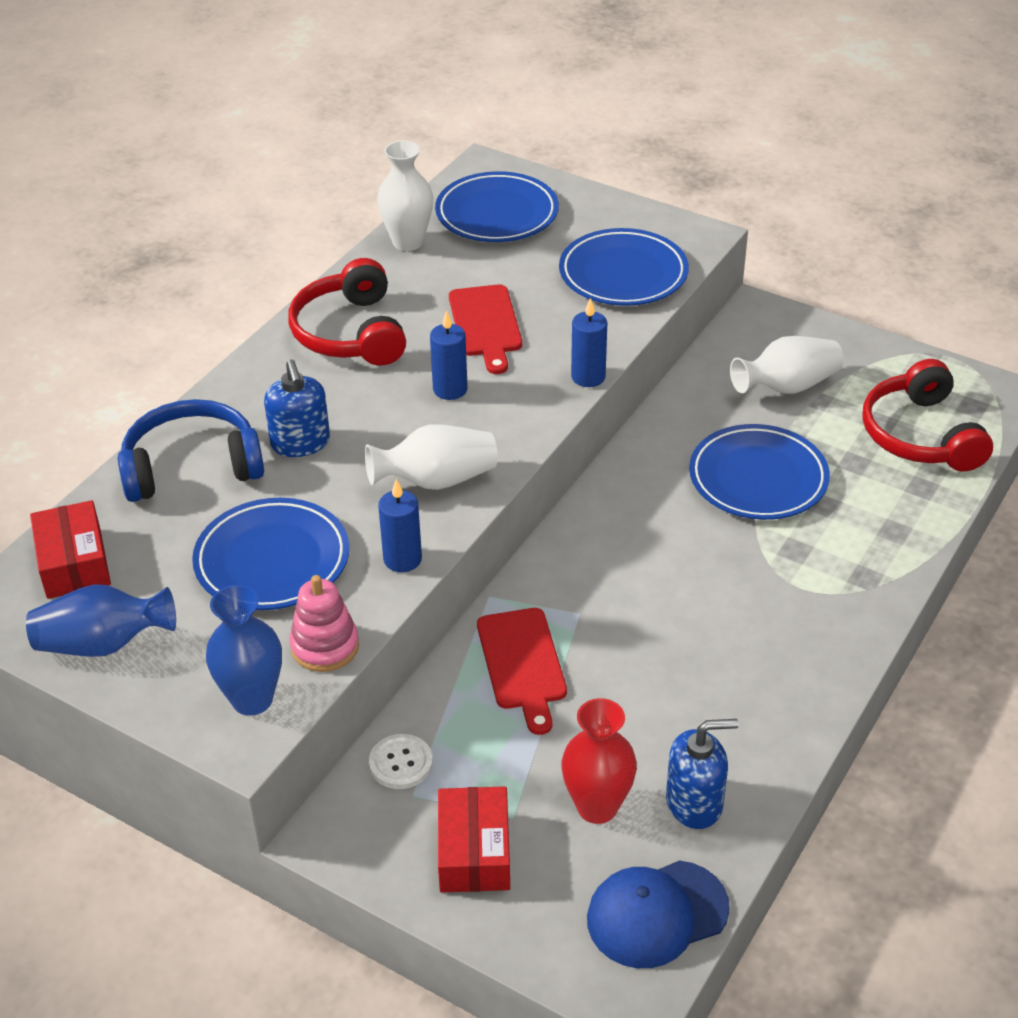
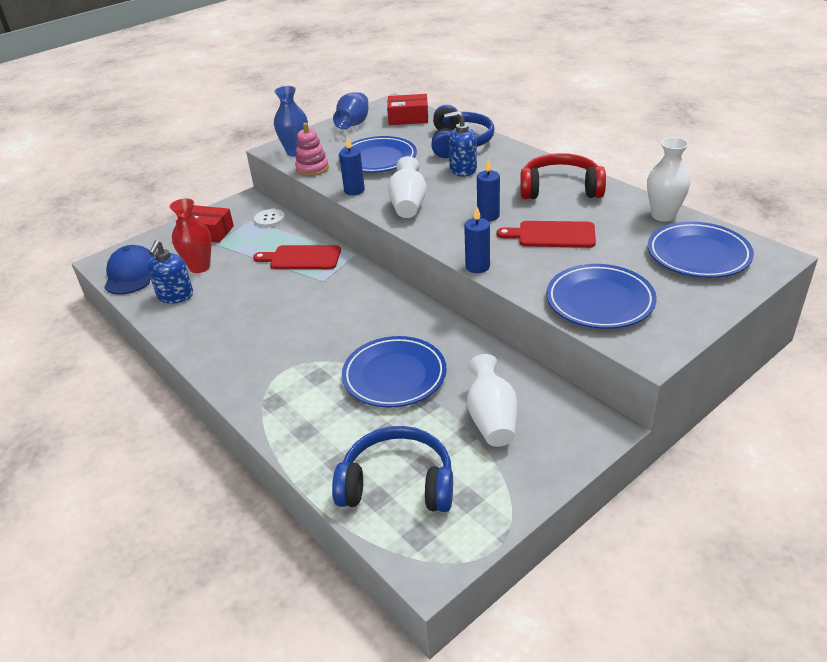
camera: 110 degrees right, 5 degrees down
red headphones [862,359,993,472] -> blue headphones [332,426,453,512]

